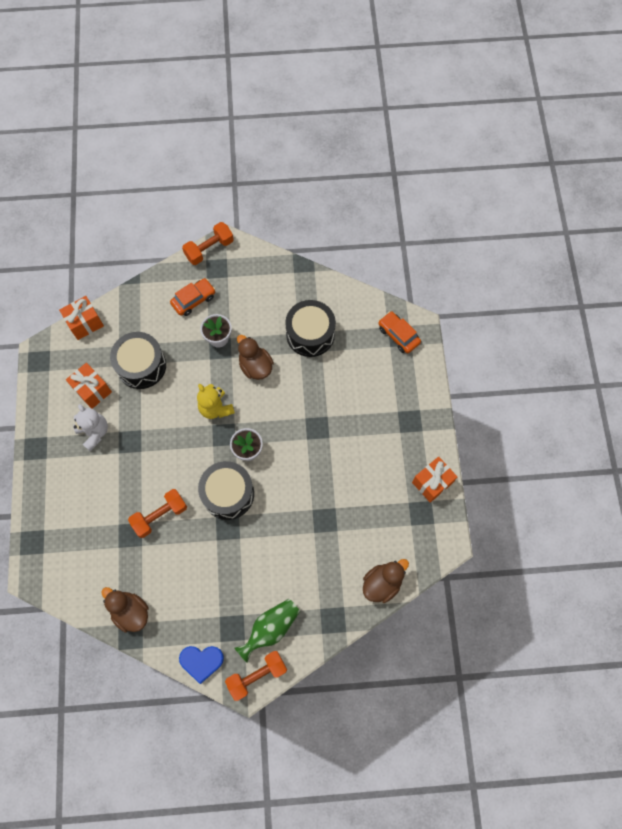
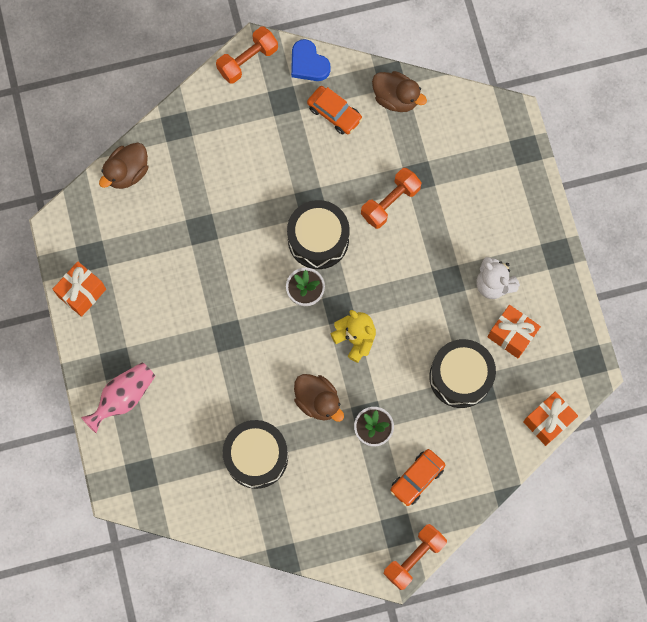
camera: 170 degrees right, 5 degrees up
blue heart [179,646,224,684] -> blue heart turned 120 degrees counterclockwise [291,39,331,81]
green vase [234,599,300,663] -> none
orange car [378,311,421,353] -> orange car moved to [307,86,363,135]
none -> pink vase [81,362,155,433]

